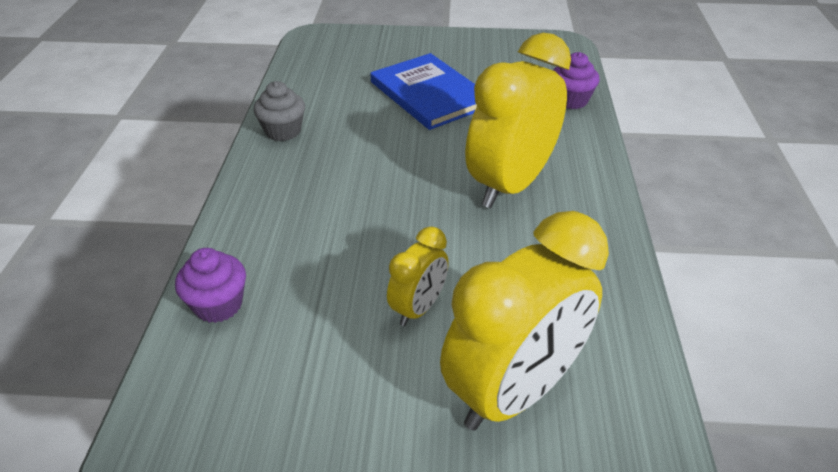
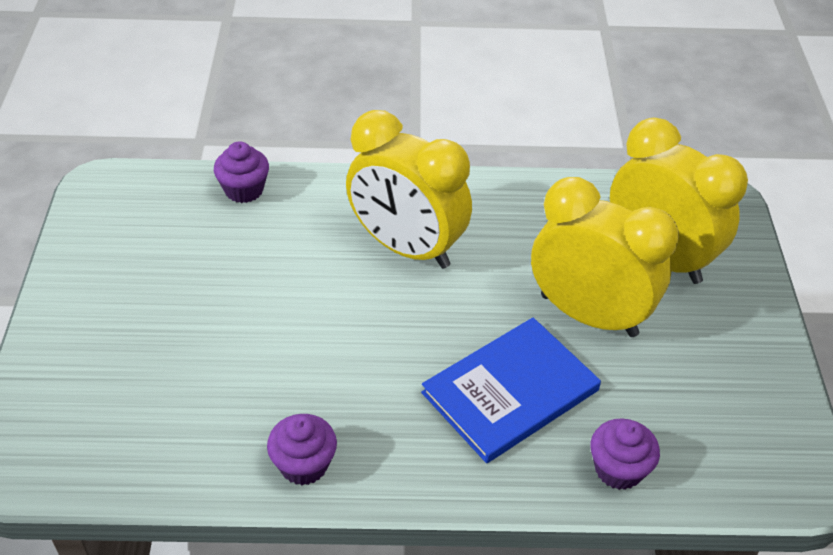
camera: 95 degrees left, 5 degrees up
grey cupcake [254,81,305,141] -> purple cupcake [267,414,337,485]
blue book [371,53,477,130] -> blue book moved to [421,317,601,463]
yellow clock [387,226,449,326] -> yellow clock [531,177,679,337], size x2.00

